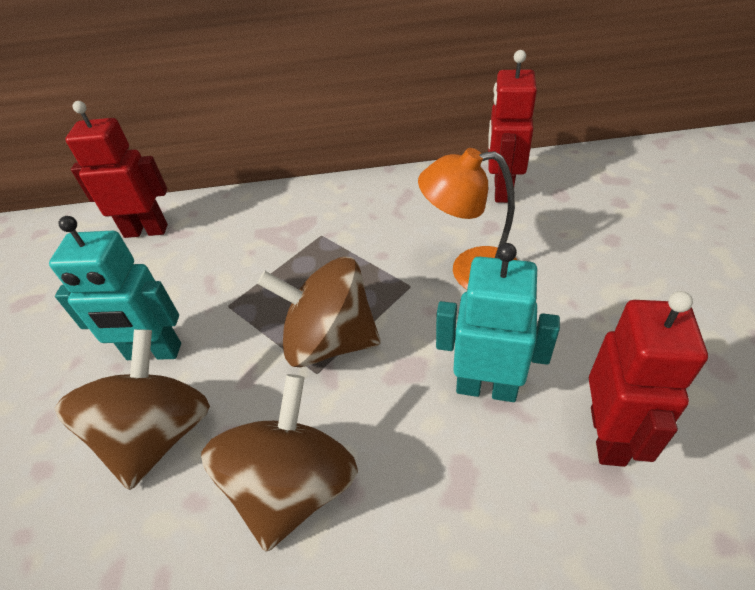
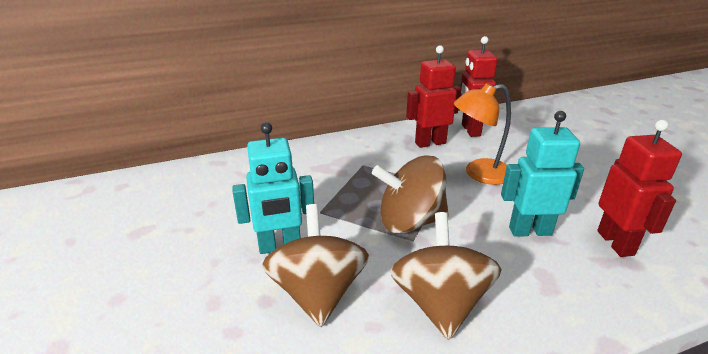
camera: 20 degrees left, 15 degrees down
red robot [65,101,168,238] -> red robot moved to [406,45,461,148]

